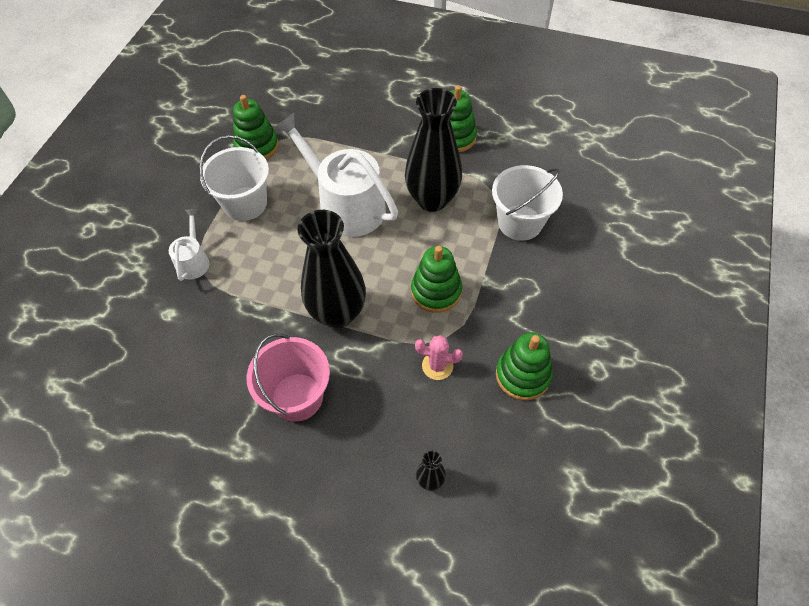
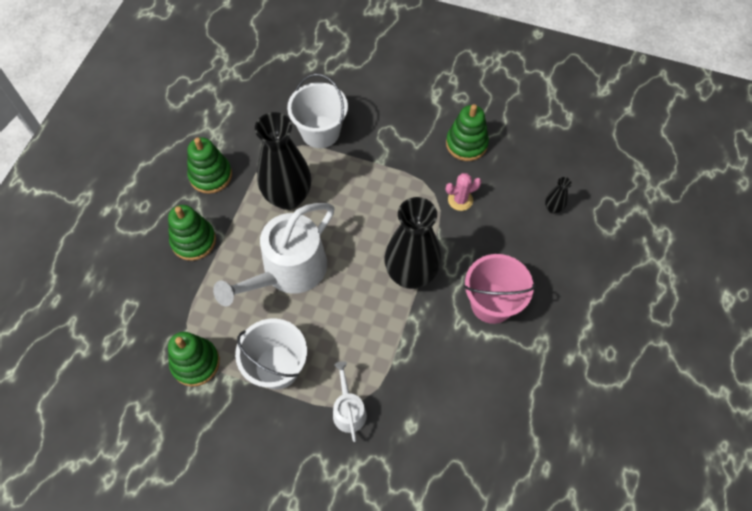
camera: 90 degrees left, 5 degrees up
white watering can [169,210,210,281] -> white watering can turned 75 degrees clockwise [333,361,367,442]
green stacking toy [411,246,462,313] -> green stacking toy moved to [168,205,216,261]
pink cactus [415,335,463,380] -> pink cactus turned 60 degrees clockwise [446,173,482,211]

